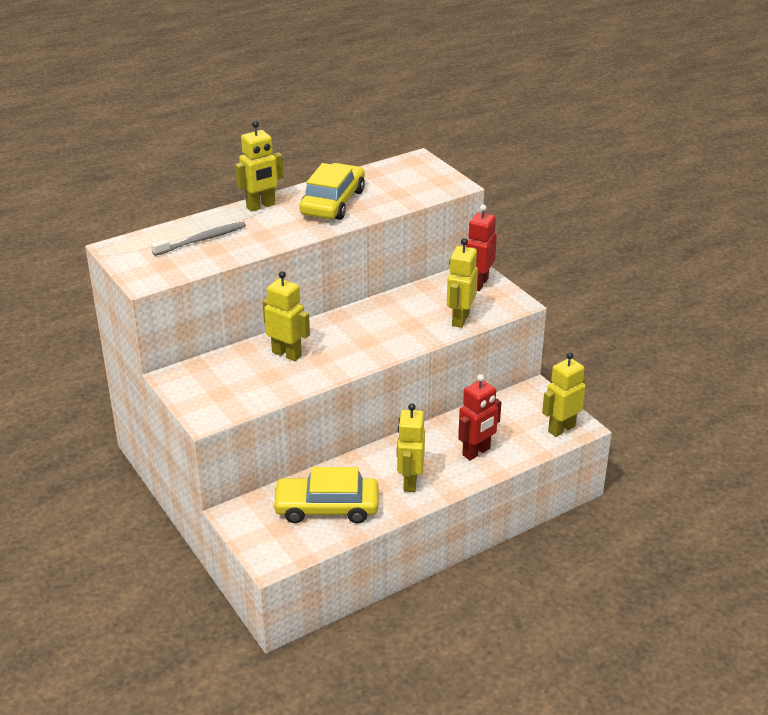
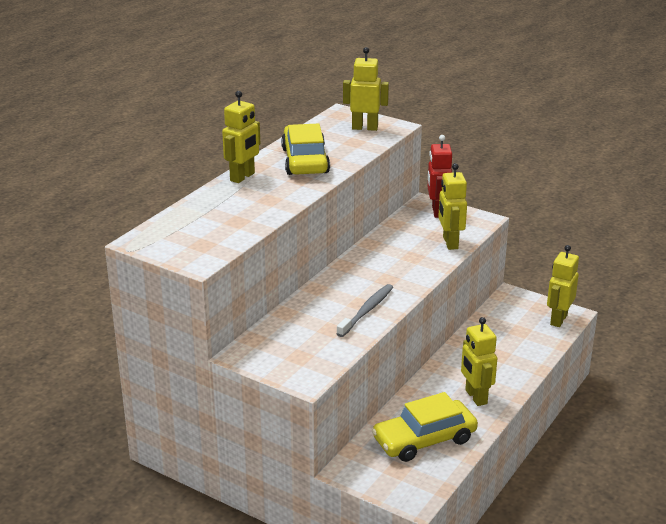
camera: 25 degrees left, 5 degrees down
grey toothbrush [151,222,246,256] -> grey toothbrush moved to [336,284,393,337]
yellow robot [263,271,310,361] -> yellow robot moved to [343,47,389,131]
red robot [458,374,501,460] -> none

